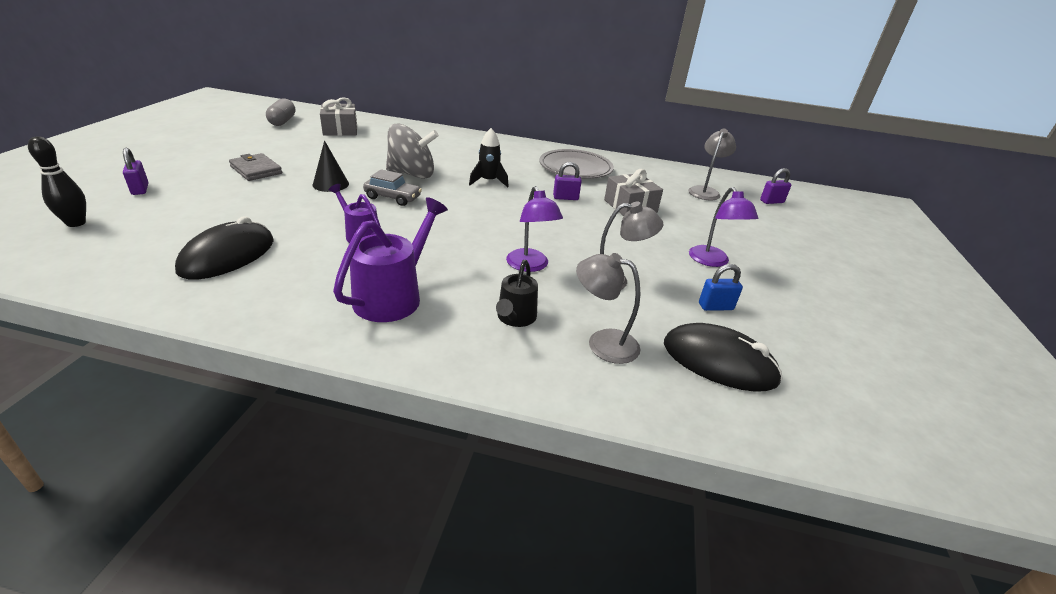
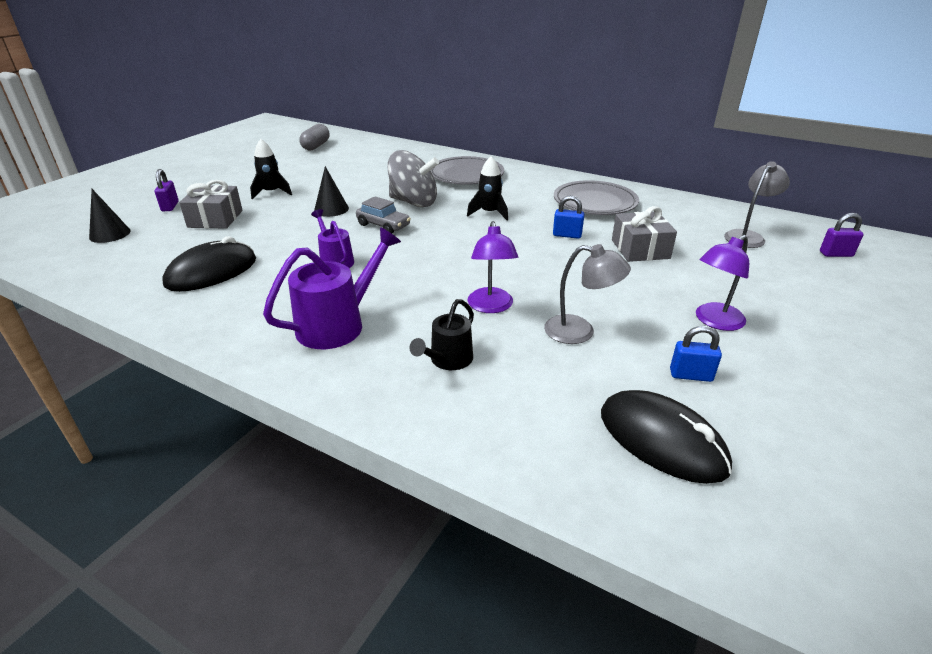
camera: 20 degrees right, 0 degrees up
black bowling pin [28,136,86,227] -> black cone [89,189,131,243]
grey wallet [229,153,282,181] -> black rocket [250,139,292,199]
grey gift [320,97,357,136] -> grey gift moved to [179,180,243,229]
purple padlock [553,162,582,200] -> blue padlock [553,195,585,239]
grey lamp [576,253,641,364] -> none
purple lamp [689,187,758,267] -> purple lamp turned 45 degrees clockwise [696,235,749,331]
none -> grey plate [430,156,504,185]

